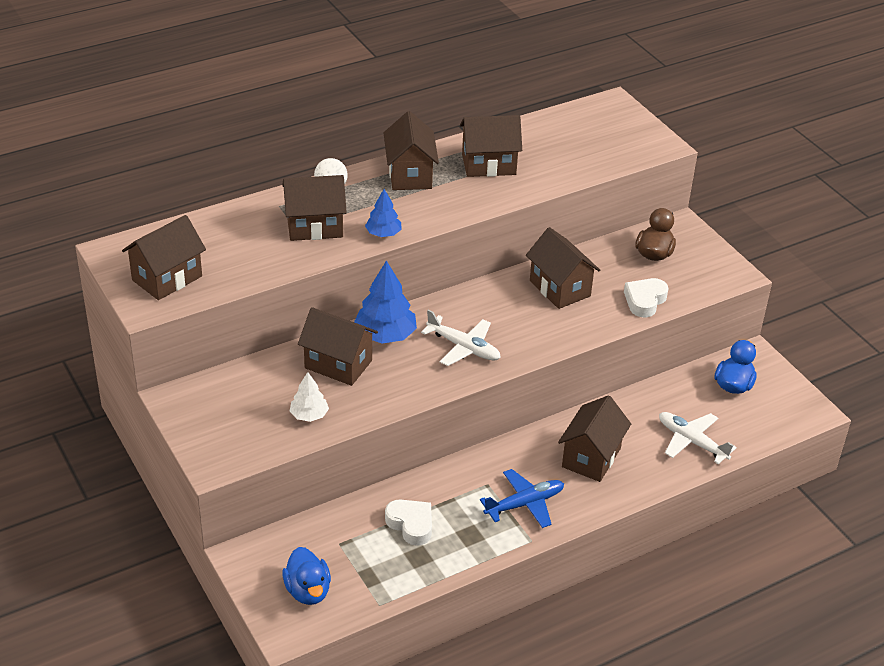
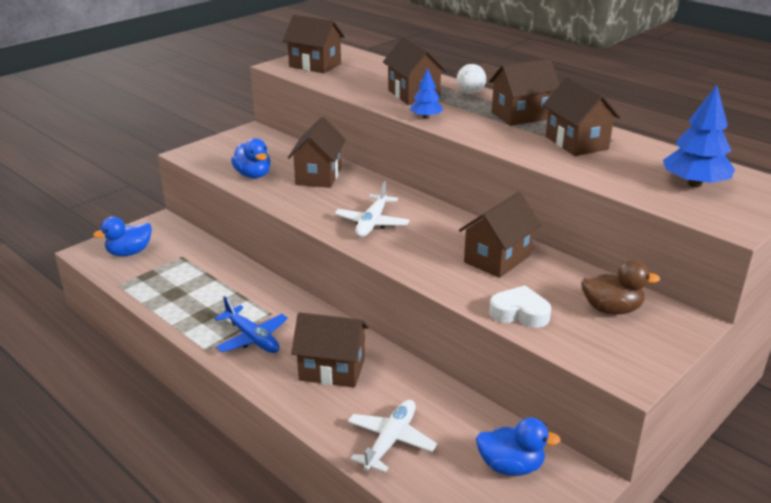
camera: 75 degrees right, 10 degrees down
white tree [290,372,329,422] -> blue duck [231,138,270,178]
blue tree [354,261,417,344] -> blue tree moved to [663,85,735,188]
white heart [385,499,432,546] -> none

